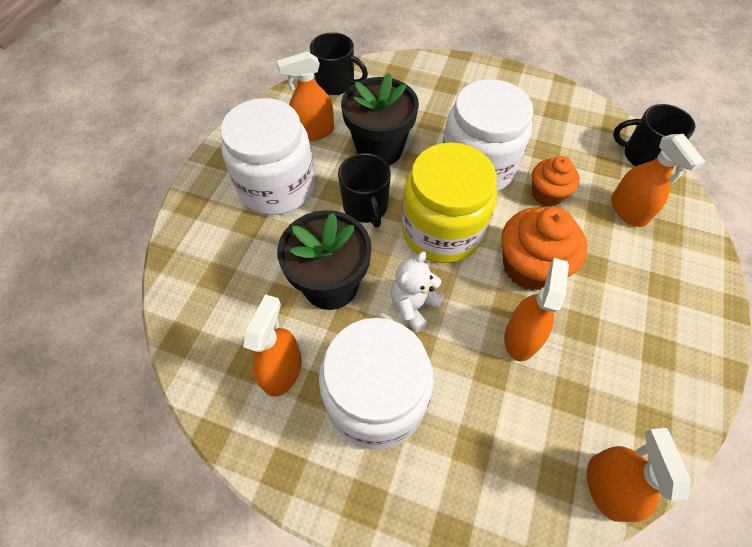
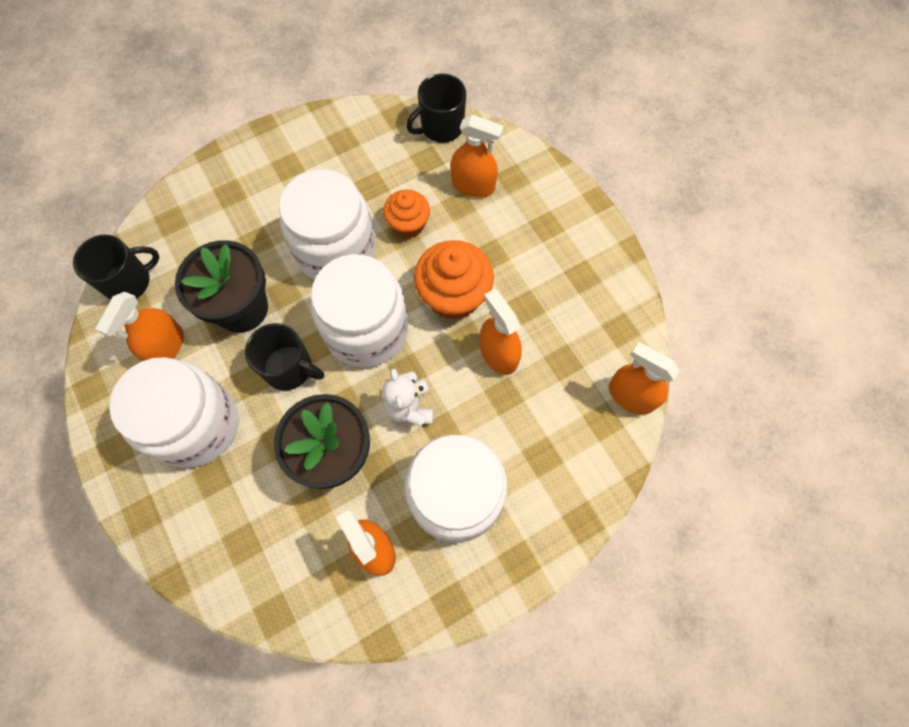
camera: 50 degrees left, 10 degrees up
yellow jar [401,142,497,263] -> white jar [311,254,408,367]

